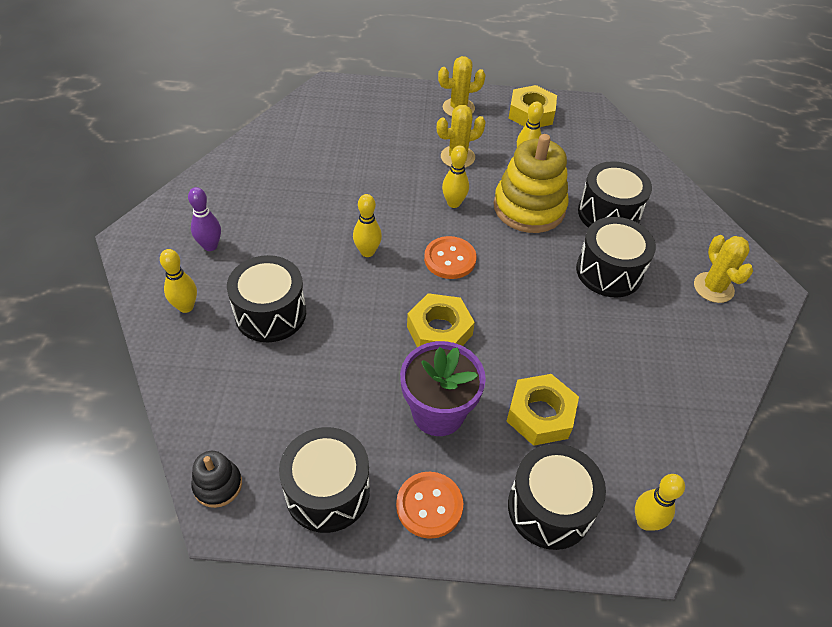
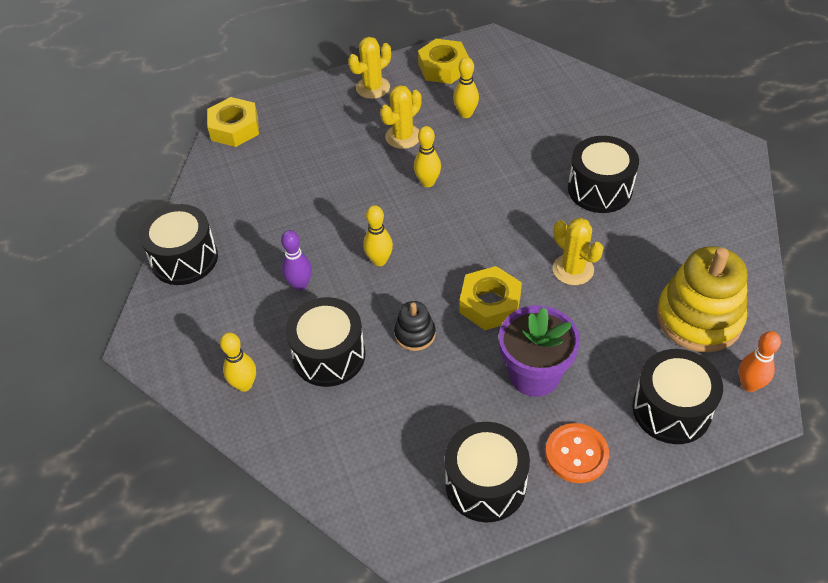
camera: 20 degrees left, 0 degrees up
purple bowling pin [188,187,221,251] -> purple bowling pin moved to [281,230,312,291]
black stacking toy [191,451,242,508] -> black stacking toy moved to [394,301,436,351]
orange button [424,236,476,279] -> none
yellow stacking toy [494,134,568,233] -> yellow stacking toy moved to [657,246,748,352]
yellow nut [507,374,579,446] -> yellow nut moved to [207,97,259,147]
black drum [578,161,652,228] -> black drum moved to [139,204,218,285]
yellow bowling pin [635,474,685,530] -> orange bowling pin [739,331,781,392]
yellow cactus [694,235,753,303] -> yellow cactus moved to [553,218,604,285]

